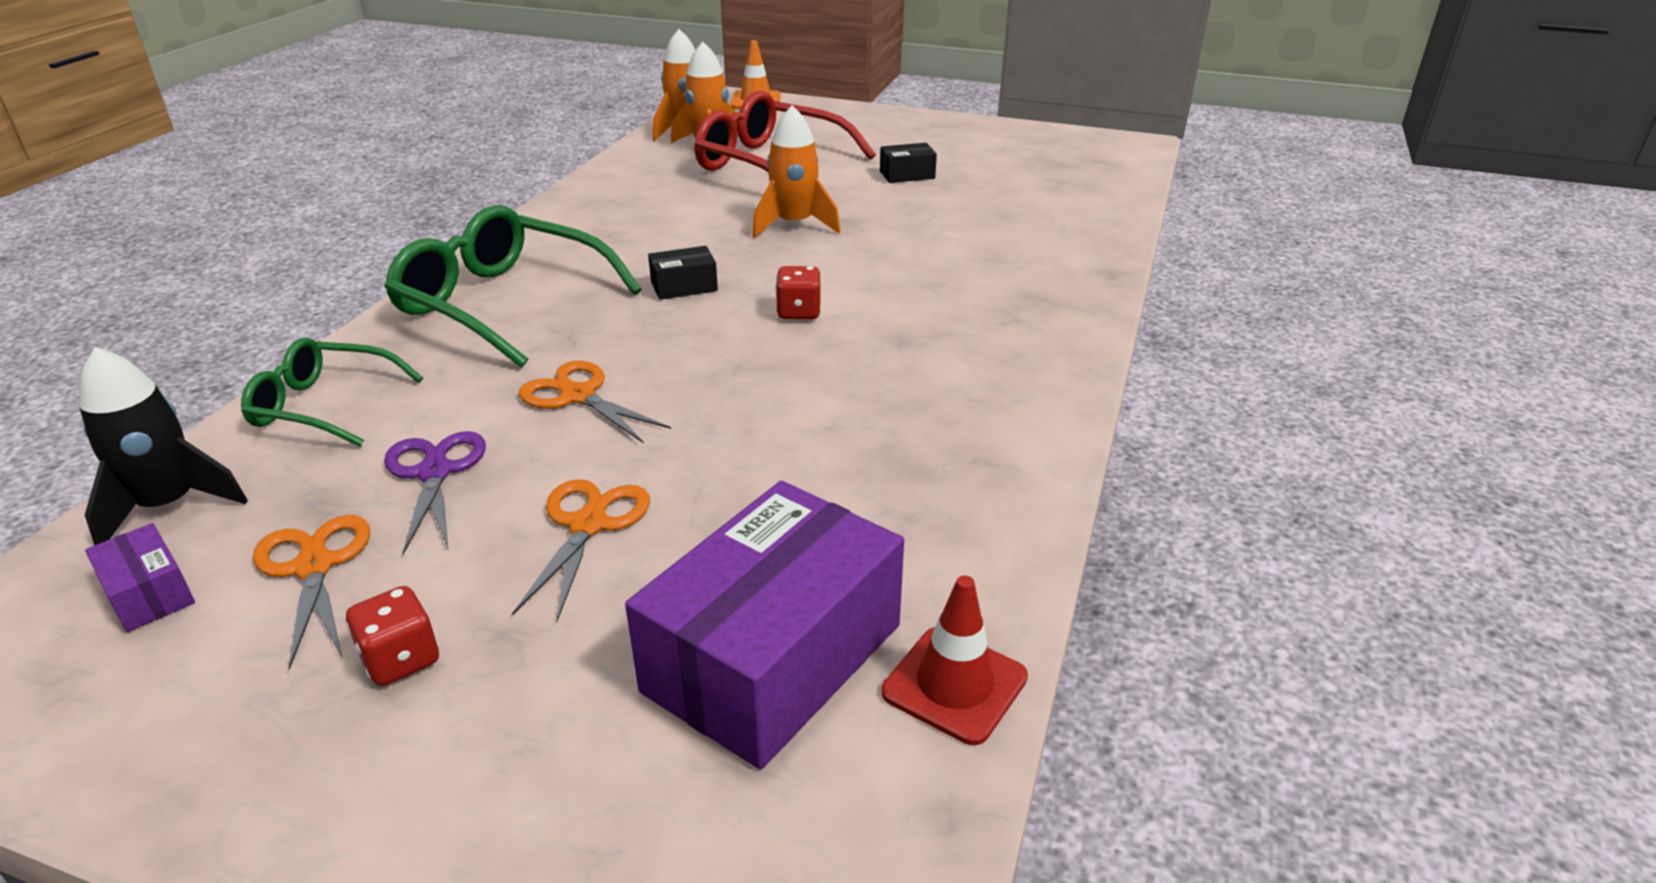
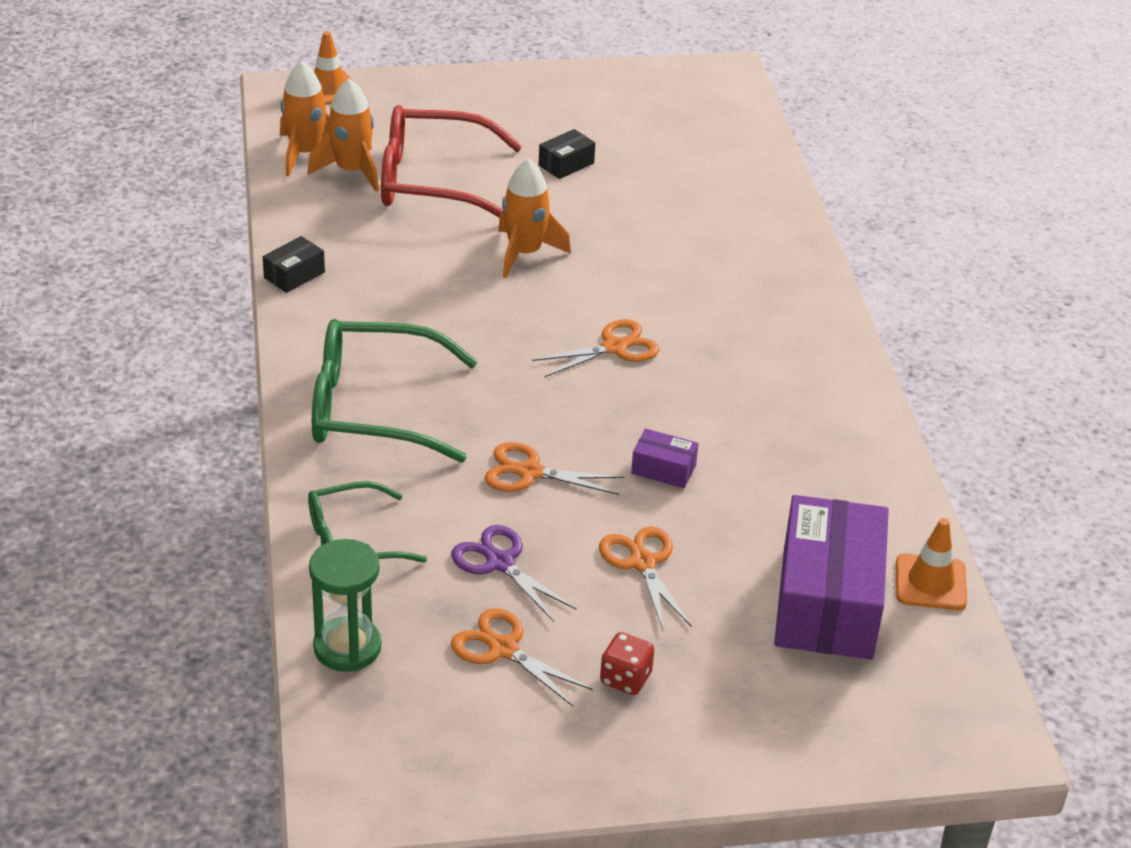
camera: 30 degrees left, 5 degrees up
black rocket [79,347,248,545] -> green hourglass [309,539,381,672]
purple box [85,523,195,632] -> purple box moved to [631,429,699,488]
black box [648,246,718,300] -> black box moved to [263,236,325,293]
red dice [775,266,821,319] -> orange scissors [532,319,659,378]
red traffic cone [881,575,1028,745] -> orange traffic cone [896,518,967,610]

